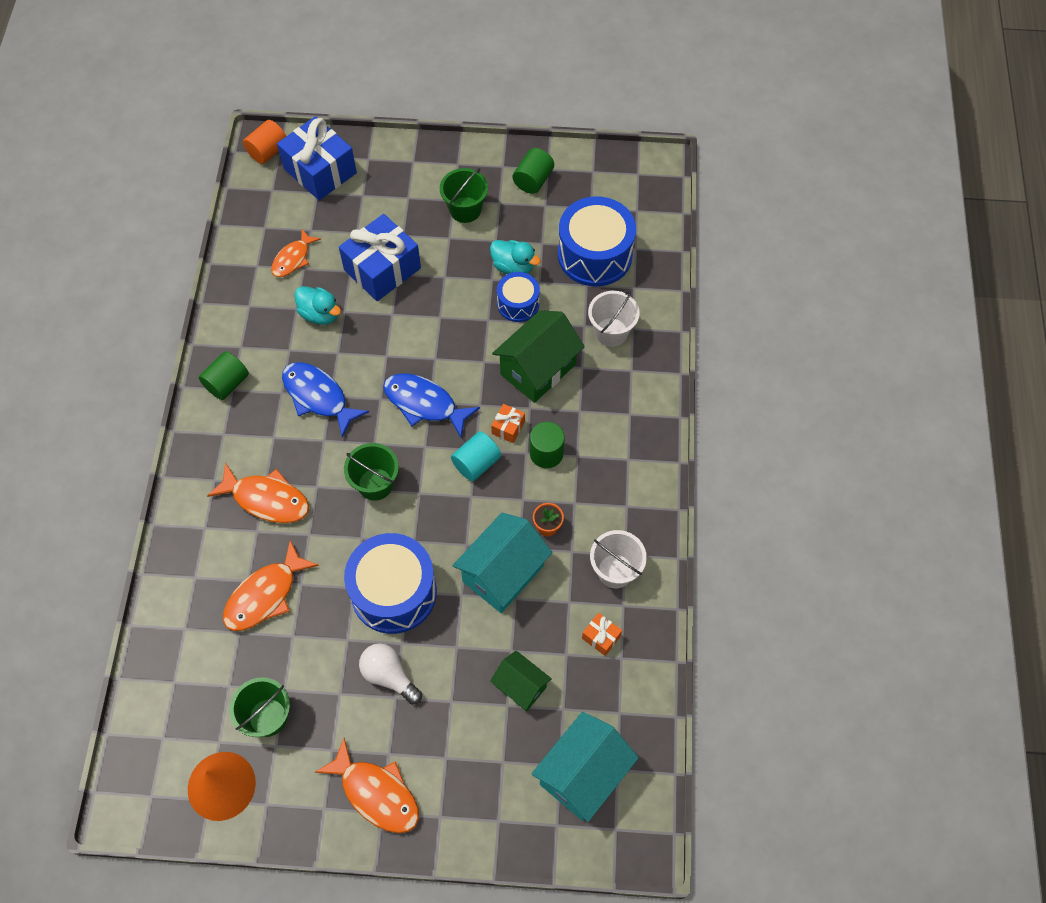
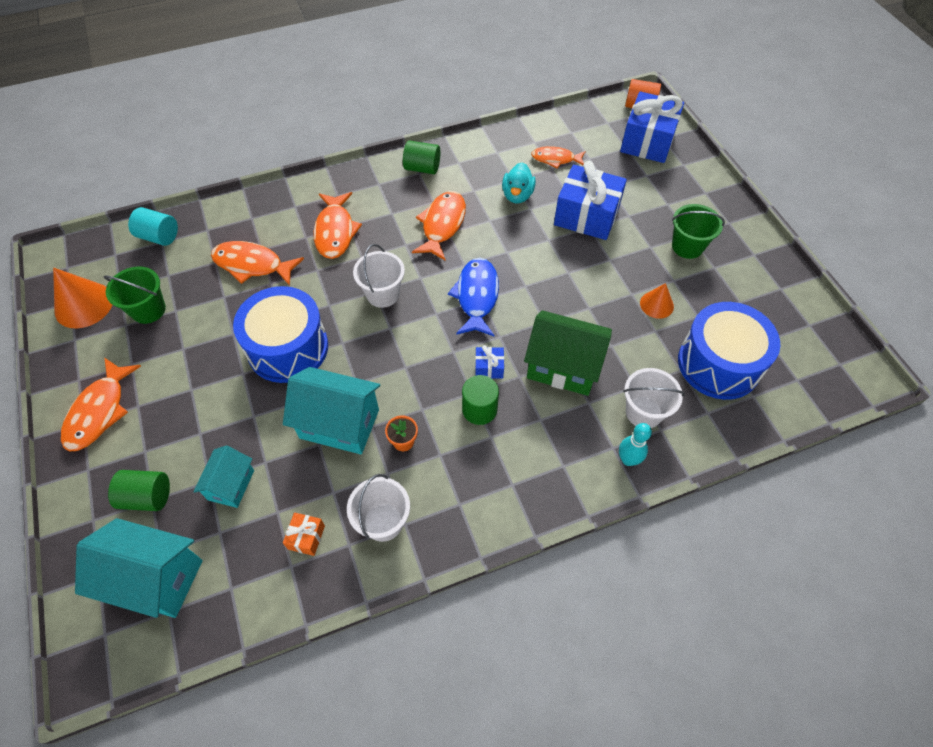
camera: 65 degrees right, 5 degrees down
blue fish [282,362,369,437] -> orange fish [412,191,466,261]
green bucket [344,443,399,501] -> white bucket [353,244,405,308]
white light bulb [359,643,422,705] -> none
turquoise cylinder [451,431,501,481] -> turquoise cylinder moved to [128,207,178,246]
turquoise duck [490,240,541,274] -> orange cone [640,283,674,319]
green house [490,650,552,711] -> turquoise house [193,445,254,508]
orange gift [491,404,525,443] -> blue gift [475,345,504,379]
blue drum [497,272,540,322] -> none
green cylinder [513,148,554,194] -> green cylinder moved to [108,470,170,511]
none -> turquoise bowling pin [619,423,652,466]

